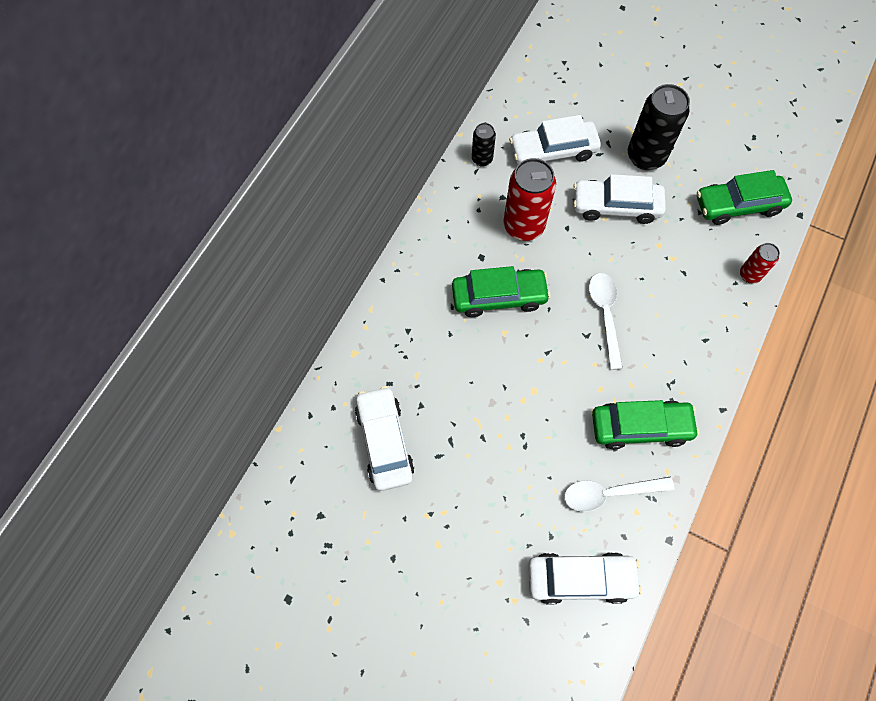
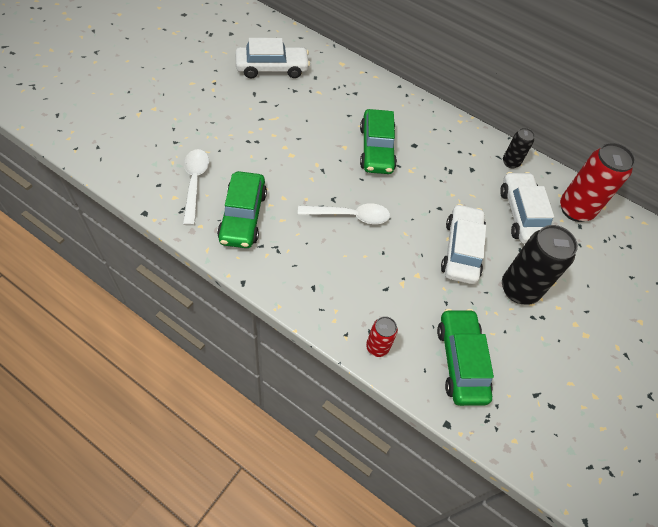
camera: 90 degrees right, 10 degrees down
red can [504,158,556,241] -> red can moved to [560,143,636,222]
white car [528,552,642,604] -> none

